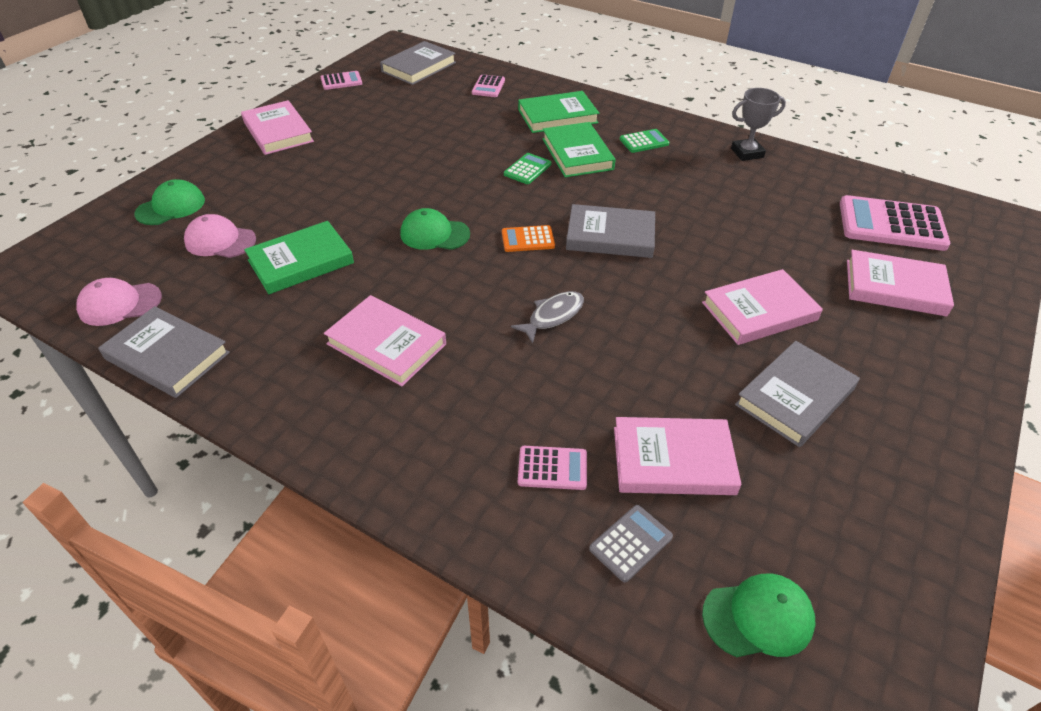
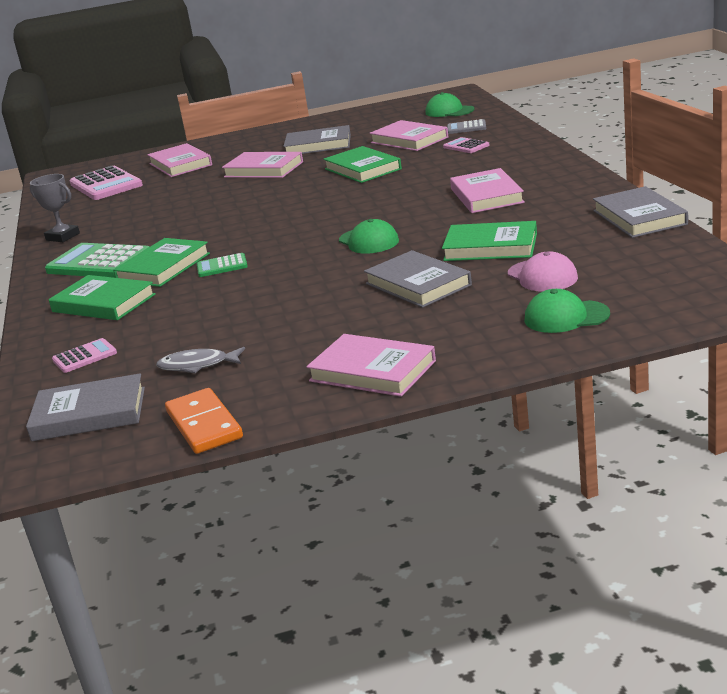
camera: 130 degrees left, 20 degrees down
pink cap [76,278,162,326] -> none
pink book [241,100,314,155] -> pink book turned 75 degrees counterclockwise [306,334,436,397]
pink calculator [321,71,362,90] -> orange domino [165,388,243,454]
orange calculator [502,225,555,252] -> none
grey fish [511,291,584,344] -> grey fish moved to [156,347,245,373]
grey book [566,204,655,258] -> grey book moved to [364,250,472,308]
green calculator [620,129,669,153] -> green calculator [45,243,150,278], size x1.97
none -> green book [323,146,402,183]

